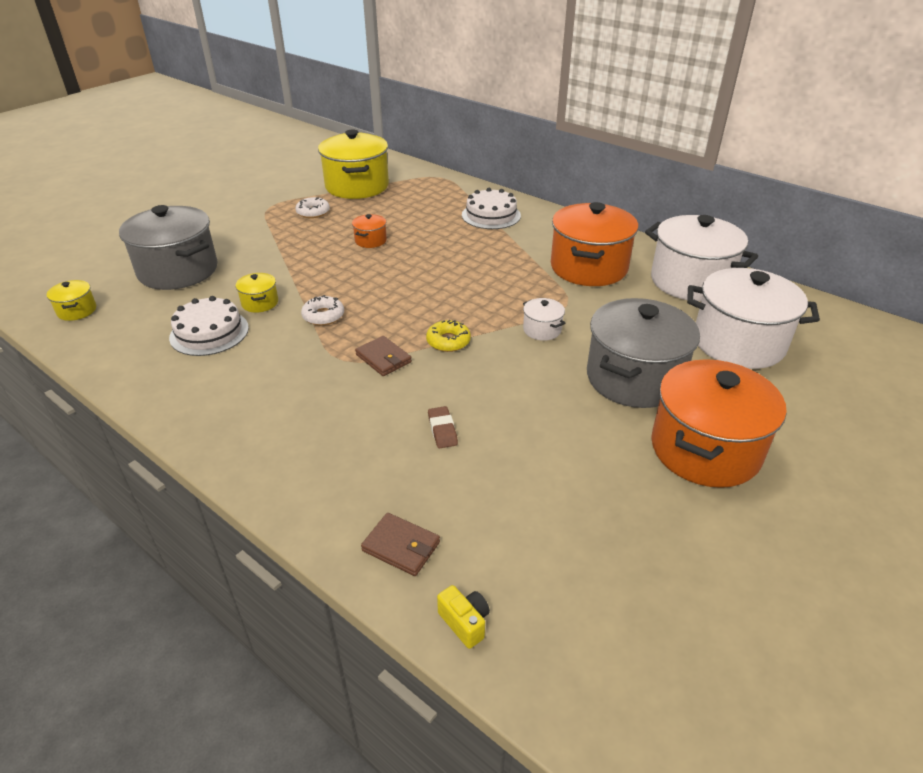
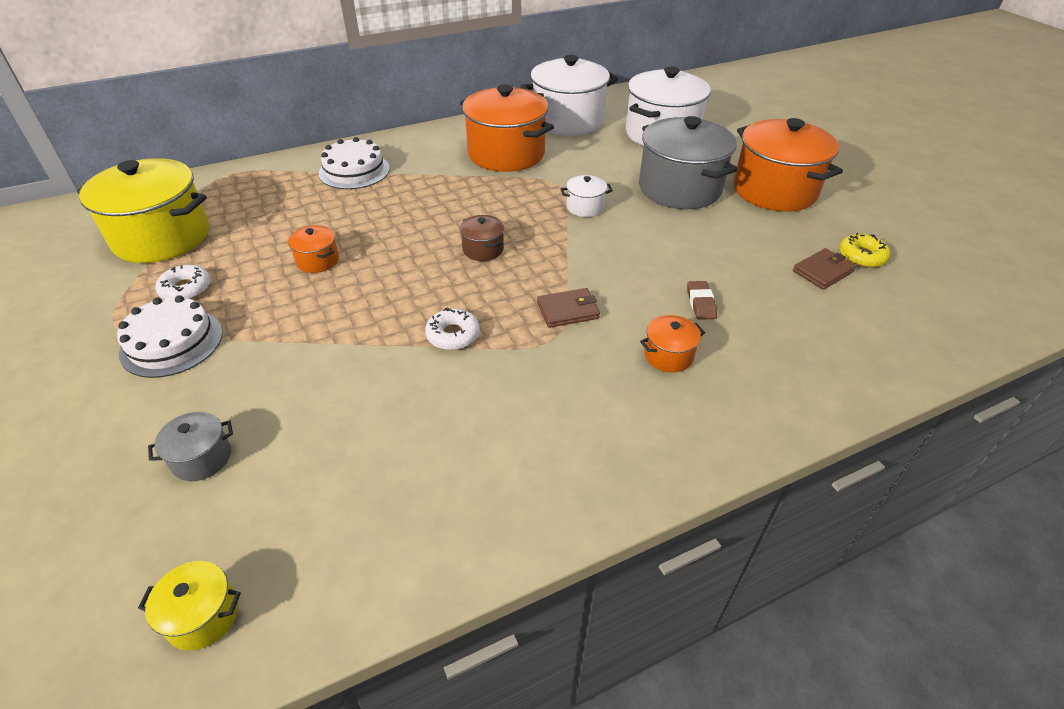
camera: 65 degrees left, 5 degrees up
grey pot [119,205,218,290] -> grey pot [148,411,233,481], size x0.44
white cake [169,296,249,356] -> white cake moved to [117,295,223,378]
yellow pot [236,273,278,313] -> none
brown wallet [361,513,440,576] -> brown wallet moved to [793,248,856,290]
yellow donut [426,320,471,352] -> yellow donut moved to [839,233,890,268]
brown eraser [428,406,458,448] -> brown eraser turned 75 degrees clockwise [687,281,717,320]
yellow camera [437,585,490,649] -> none
none -> brown pot [460,215,504,261]
none -> orange pot [640,315,705,373]

